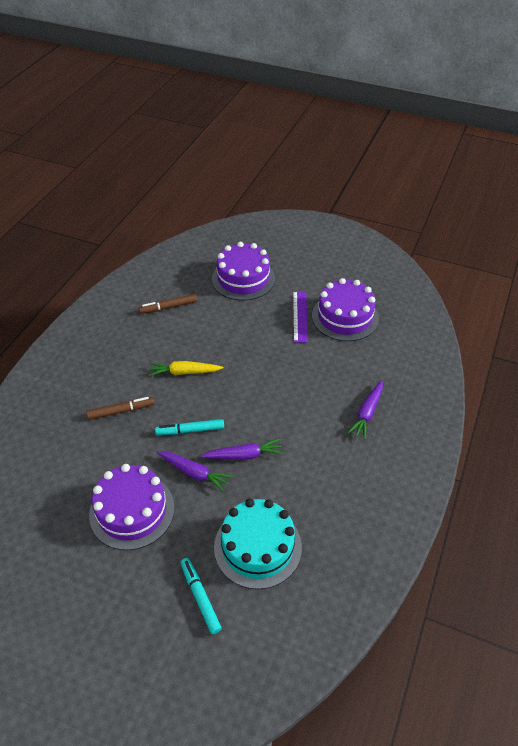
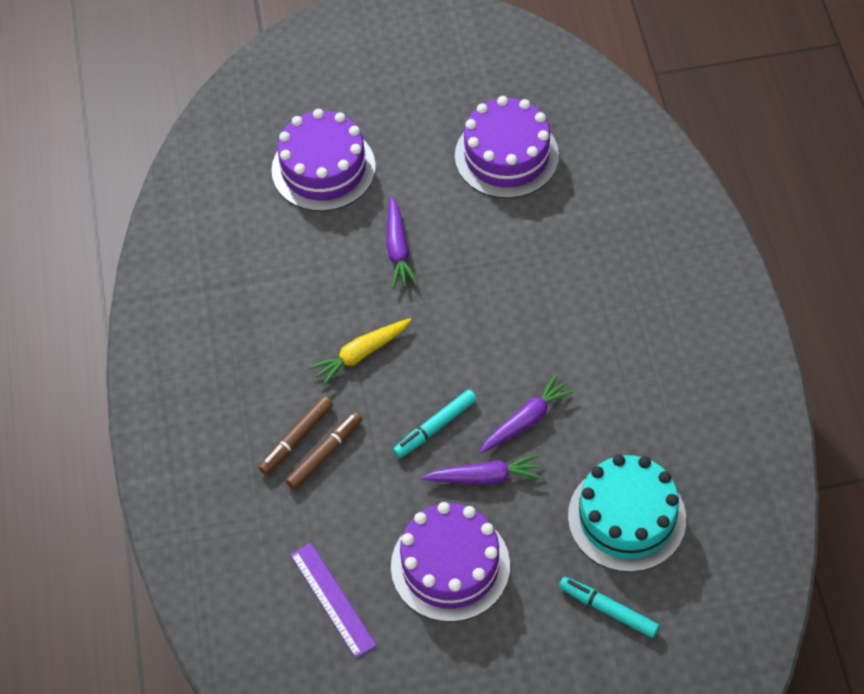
camera: 30 degrees left, 10 degrees up
brown marker [139,294,197,314] -> brown marker moved to [259,396,333,475]
purple ruler [293,291,308,343] -> purple ruler moved to [290,543,377,658]
purple carrot [347,380,383,439] -> purple carrot moved to [386,196,418,289]

